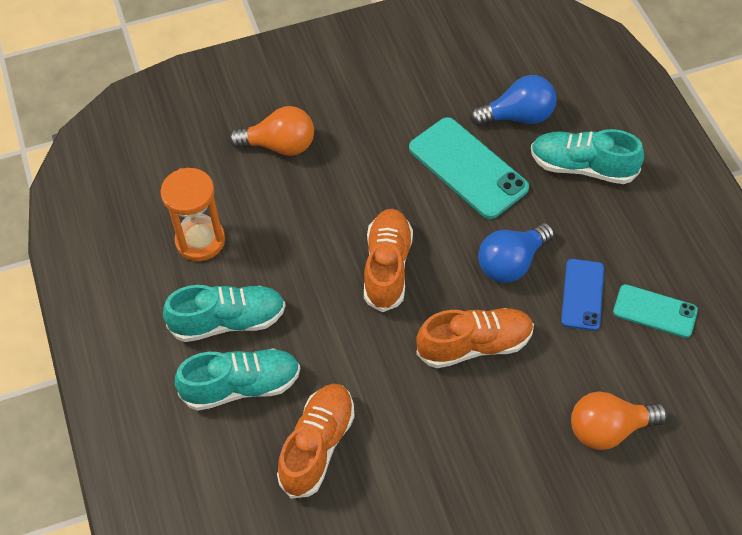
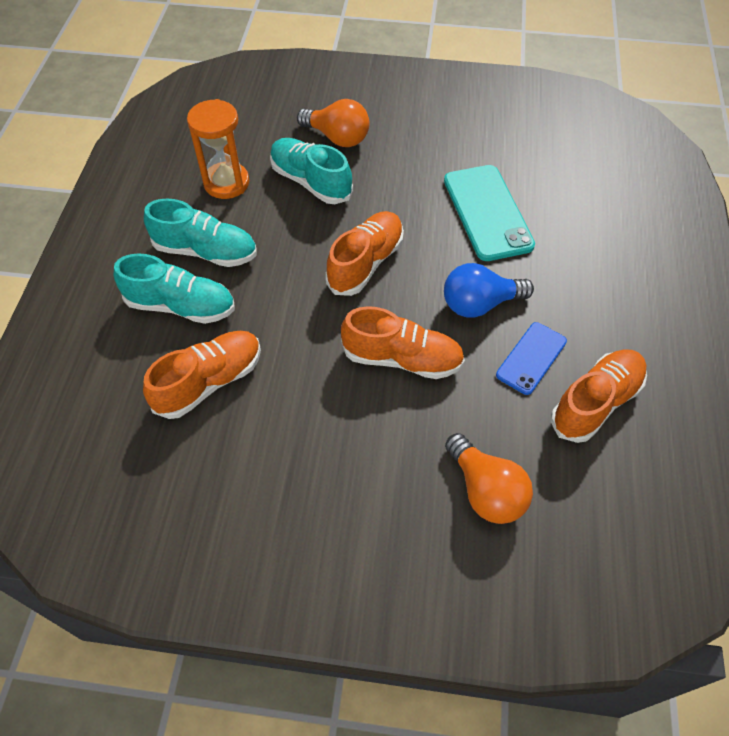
camera: 25 degrees right, 0 degrees up
blue light bulb [470,75,557,126] -> none
turquoise shoe [531,129,644,184] -> turquoise shoe moved to [270,138,353,204]
orange light bulb [571,391,668,450] -> orange light bulb turned 135 degrees counterclockwise [445,433,533,524]
turquoise phone [613,284,698,338] -> orange shoe [551,349,647,443]

